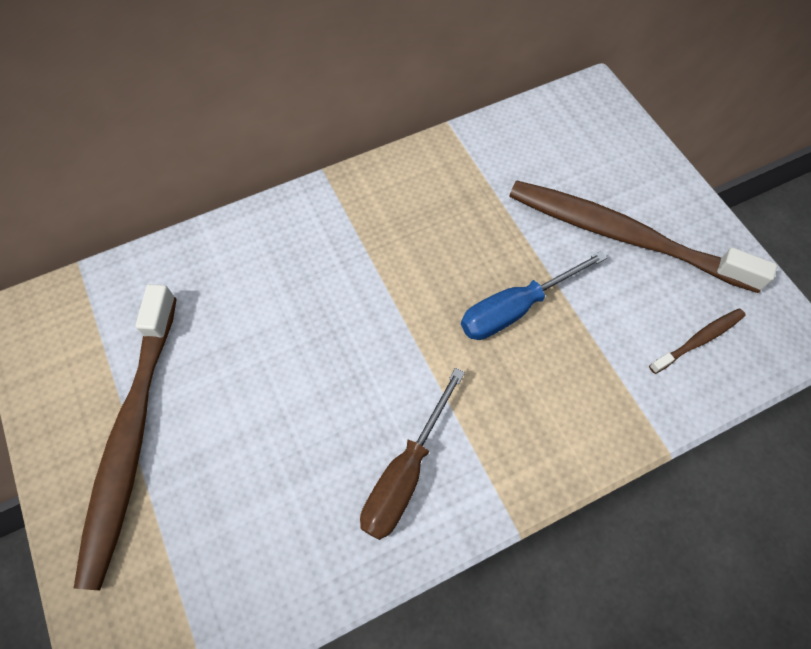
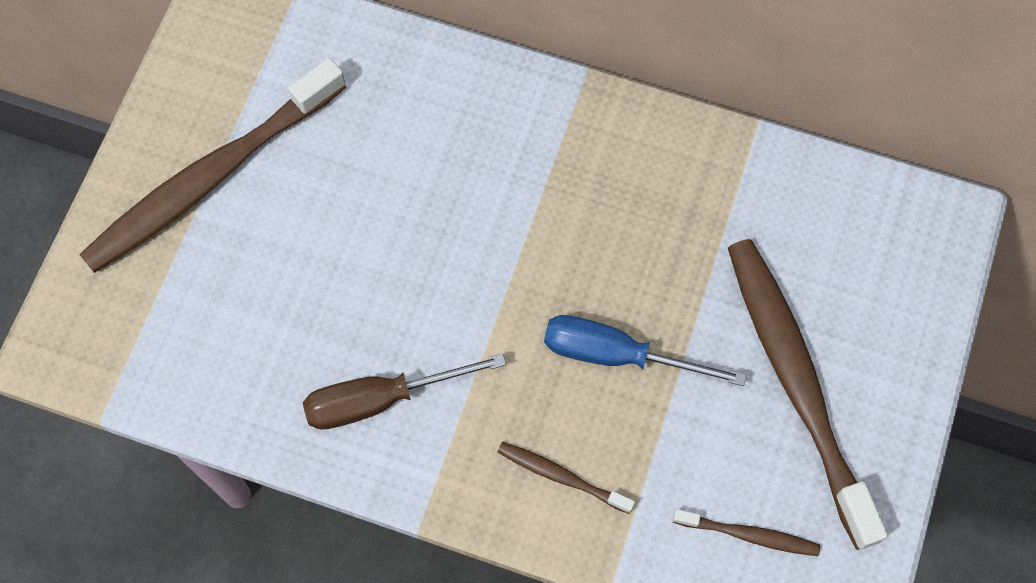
camera: 45 degrees right, 5 degrees up
none -> brown toothbrush [498,442,635,514]

